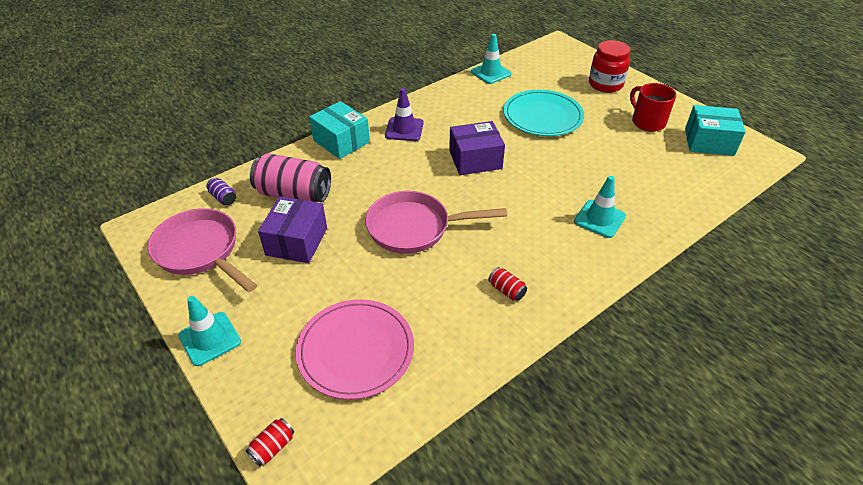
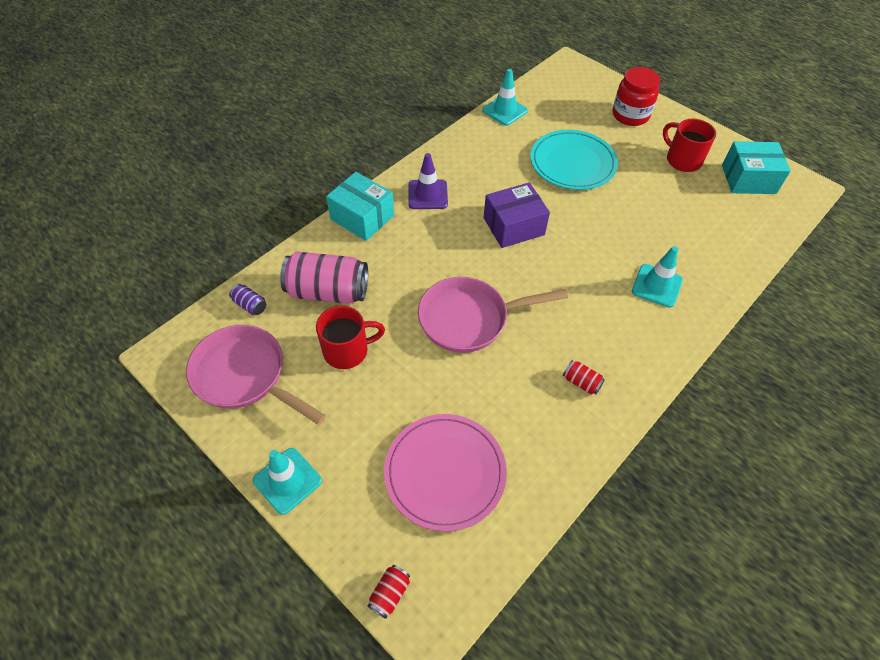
camera: 10 degrees left, 10 degrees up
purple box [258,196,327,263] -> red mug [316,306,385,369]

